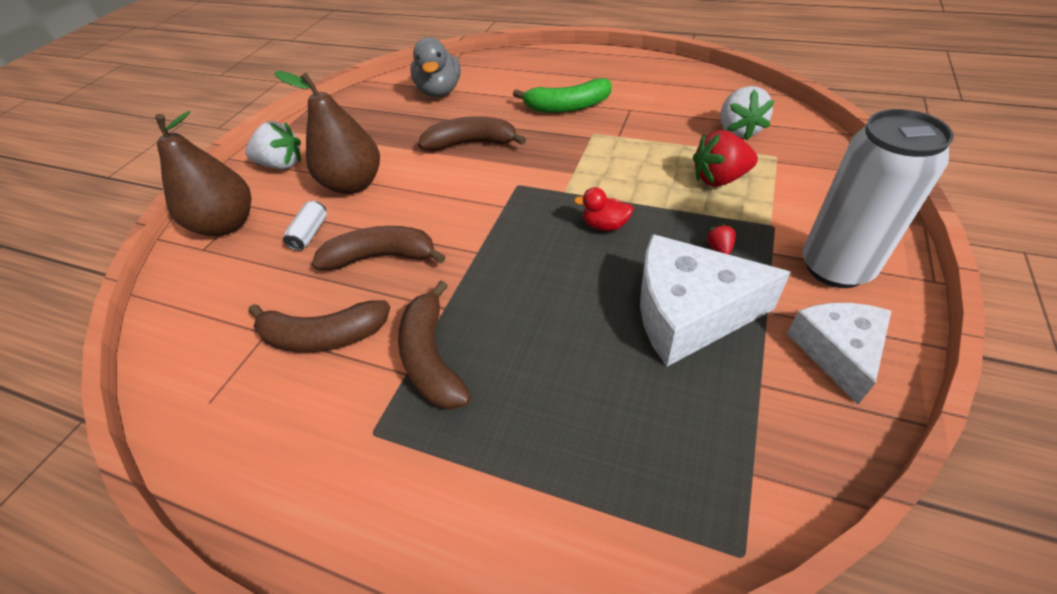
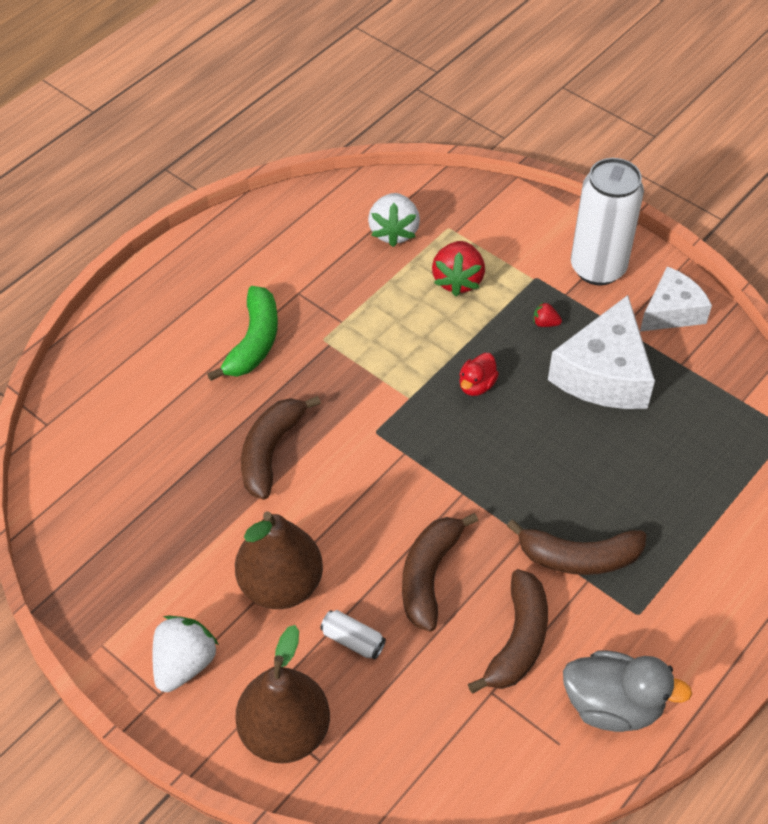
camera: 75 degrees left, 5 degrees up
grey duck [411,37,461,97] -> grey duck moved to [563,651,692,732]
white strawberry [720,86,775,141] -> white strawberry turned 75 degrees clockwise [368,193,420,247]
white cheese [787,303,891,404] -> white cheese turned 120 degrees clockwise [640,266,712,332]

